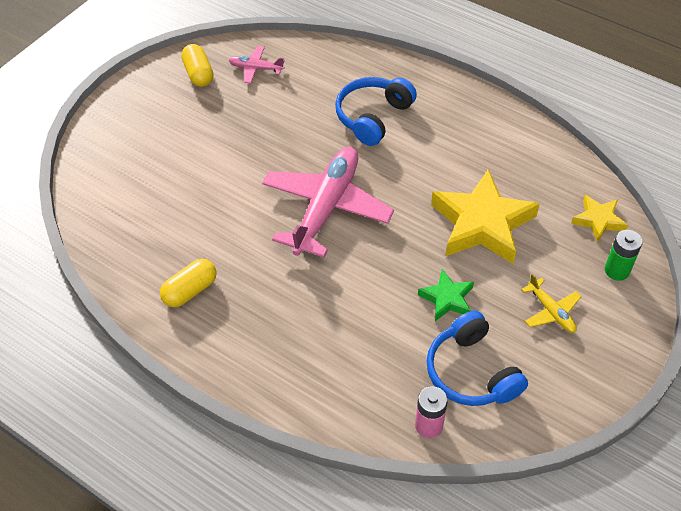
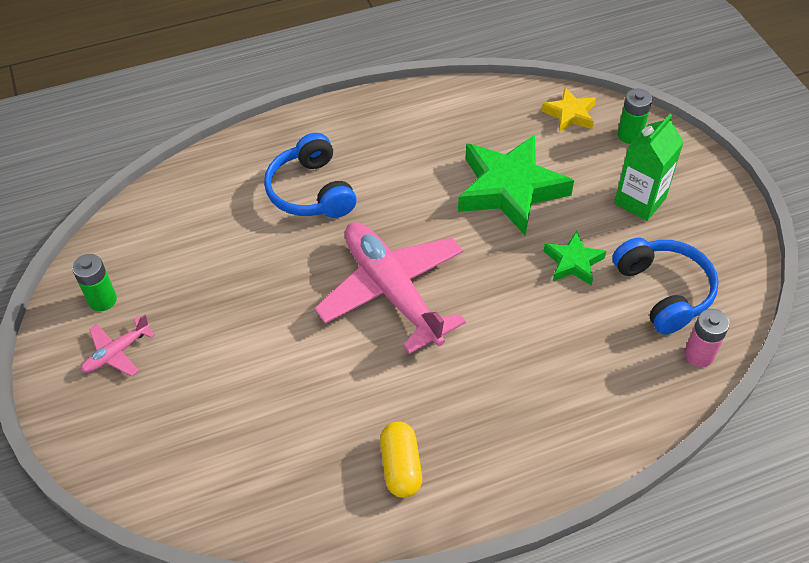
camera: 55 degrees left, 0 degrees up
yellow capsule [181,44,213,87] -> green battery [72,254,117,311]
pink plane [229,46,285,84] -> pink plane moved to [81,315,155,376]
blue headphones [426,311,528,406] -> blue headphones turned 120 degrees counterclockwise [613,238,719,334]
yellow star [431,169,540,264] -> green star [458,135,574,235]
yellow plane [521,273,582,333] -> green carton [614,114,684,221]

